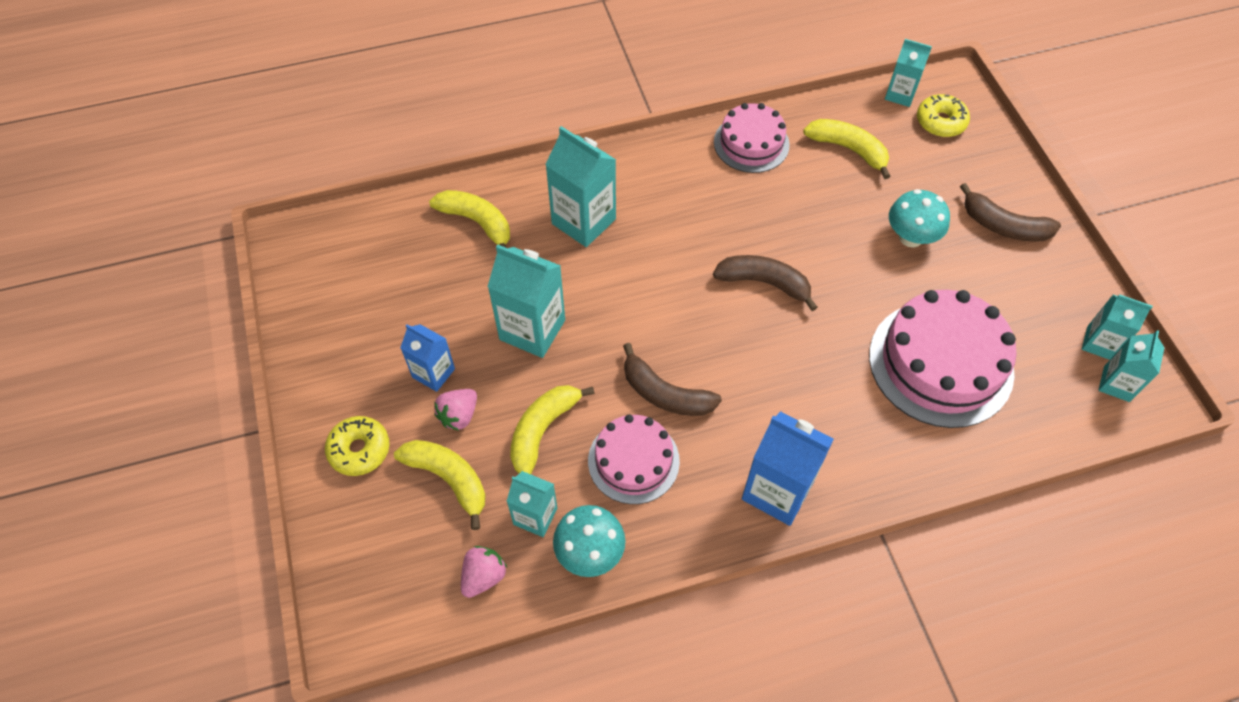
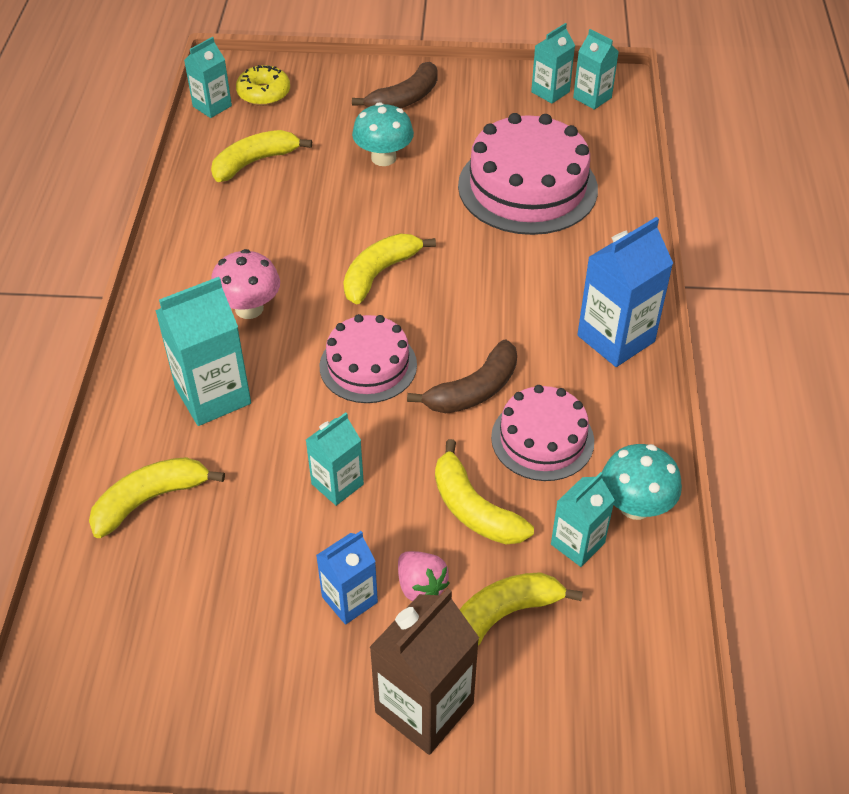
camera: 70 degrees left, 10 degrees down
yellow donut [325,416,389,476] -> brown carton [369,589,479,755]
pink strawberry [461,546,507,598] -> none
turquoise carton [488,245,565,358] -> turquoise carton [306,412,364,506], size x0.61
brown banana [713,255,818,311] -> yellow banana [343,233,436,304]
pink cake [714,103,790,173] -> pink cake moved to [319,314,417,403]
none -> pink mushroom [211,249,280,319]

